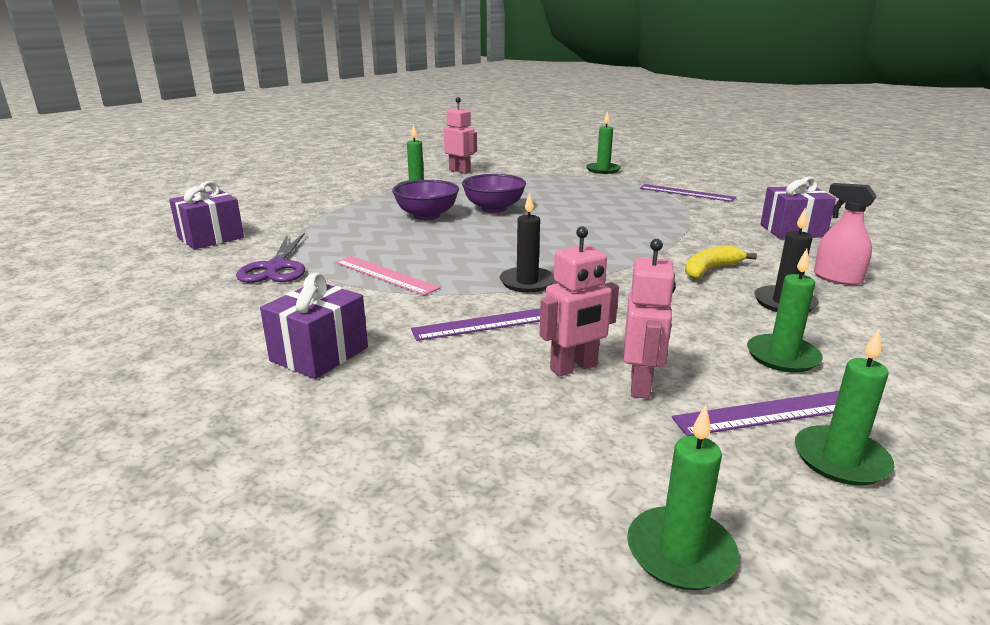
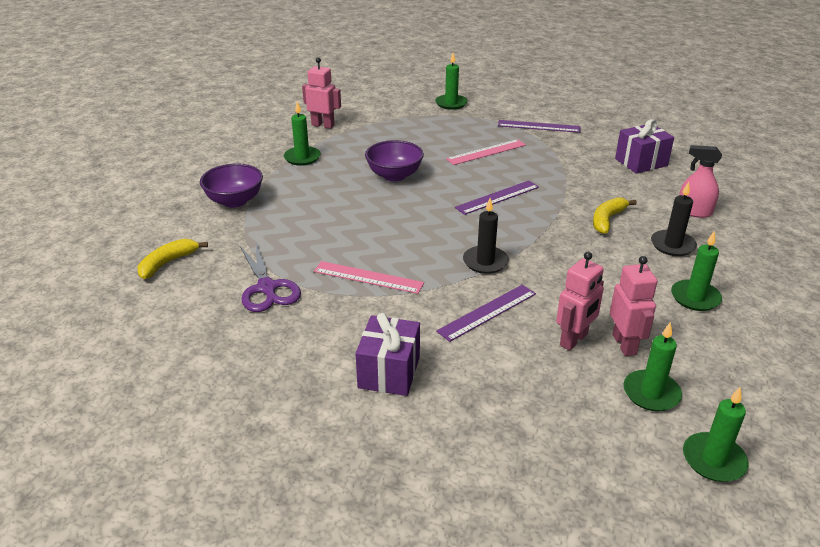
camera: 20 degrees left, 10 degrees up
purple gift [169,181,244,249] -> yellow banana [138,239,208,279]
purple bowl [392,180,459,220] -> purple bowl moved to [200,163,263,208]
purple ruler [672,391,839,436] -> purple ruler moved to [455,180,539,215]
green candle [795,329,895,485] -> green candle moved to [623,322,682,411]
none -> pink ruler [446,139,526,165]

